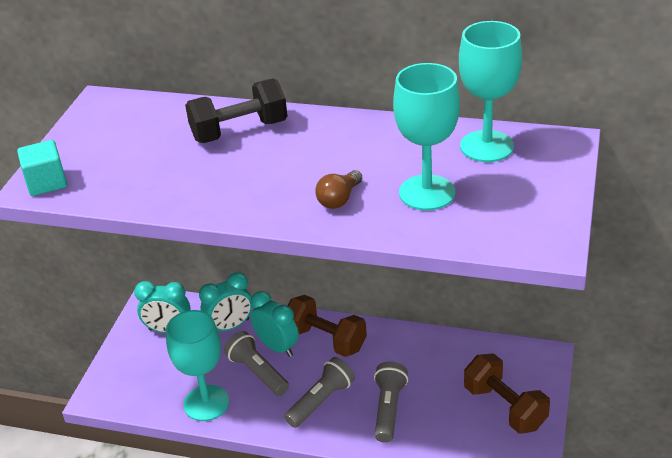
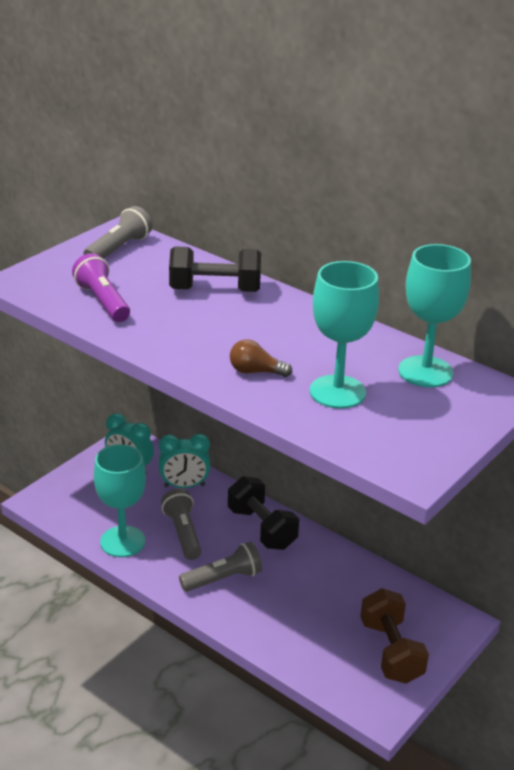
camera: 20 degrees right, 5 degrees down
turquoise cube [17,140,67,196] -> none
turquoise clock [250,291,299,357] -> none
brown dumbbell [287,295,367,357] -> black dumbbell [228,476,299,550]
brown light bulb [315,170,362,209] -> brown light bulb turned 45 degrees clockwise [230,339,292,377]
grey flashlight [374,361,408,443] -> grey flashlight moved to [83,206,152,259]
none -> purple flashlight [72,253,130,322]

